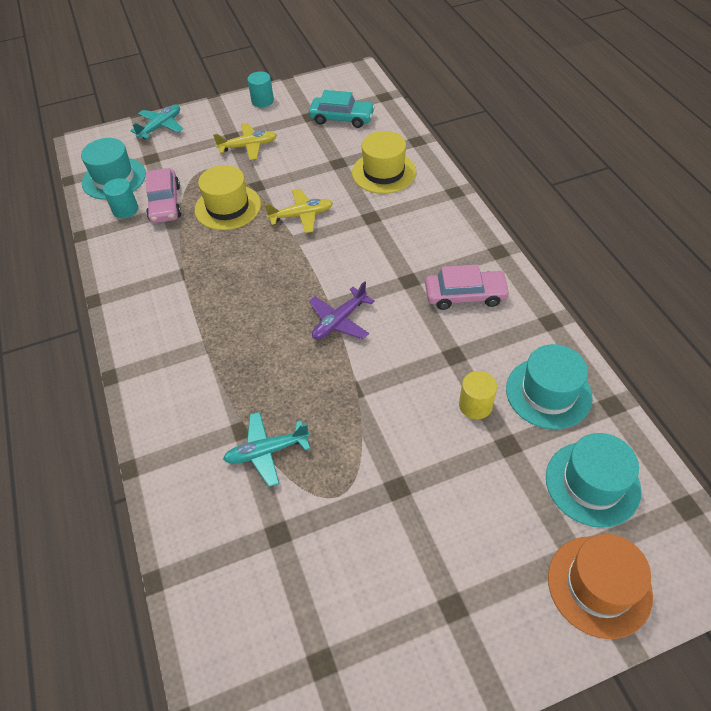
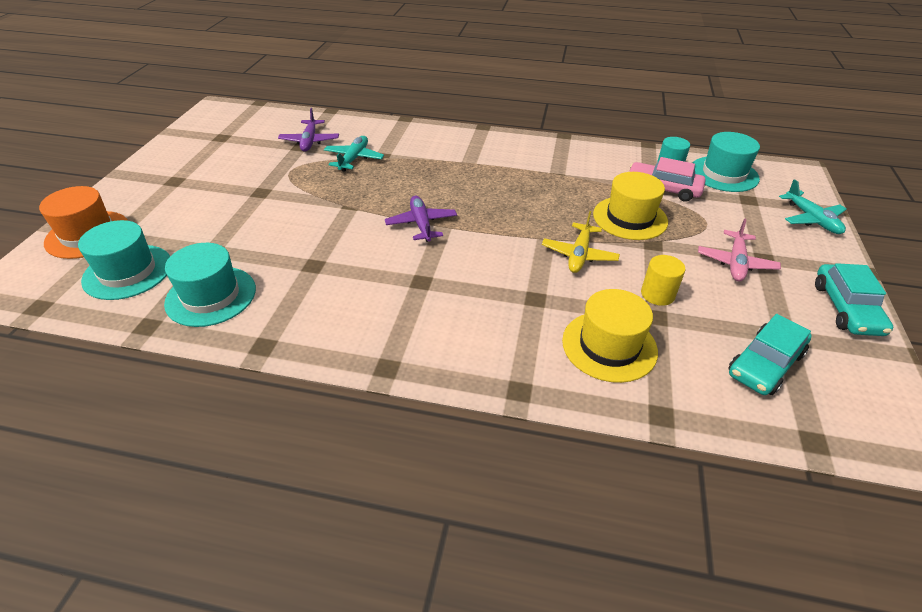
camera: 120 degrees right, 10 degrees down
yellow plane [213,123,277,160] -> pink plane [698,218,781,282]
turquoise cylinder [247,72,274,107] -> turquoise car [815,263,893,336]
pink car [425,264,510,310] -> none
yellow cylinder [459,371,497,419] -> yellow cylinder moved to [641,255,685,306]
none -> purple plane [278,108,339,152]

